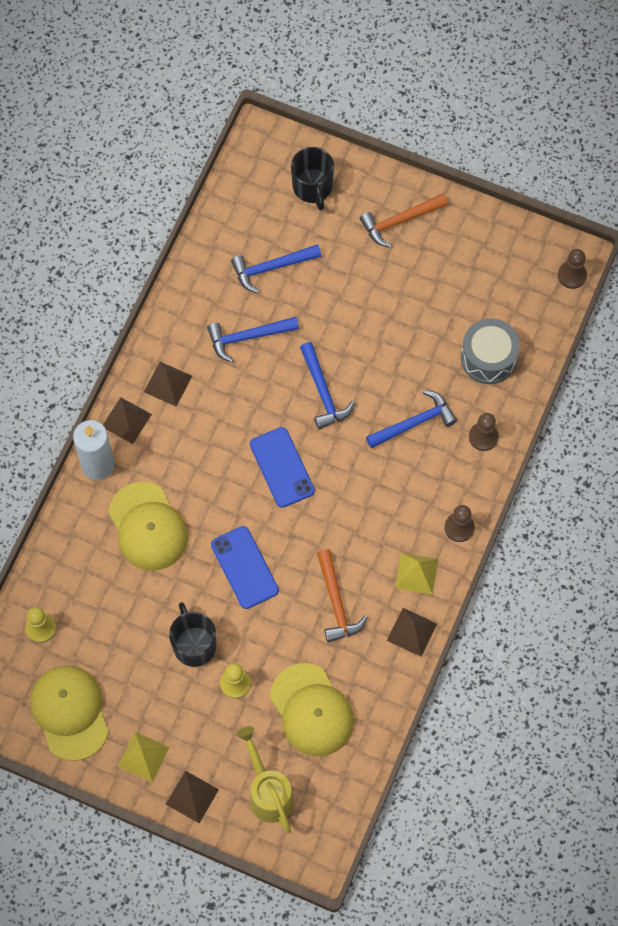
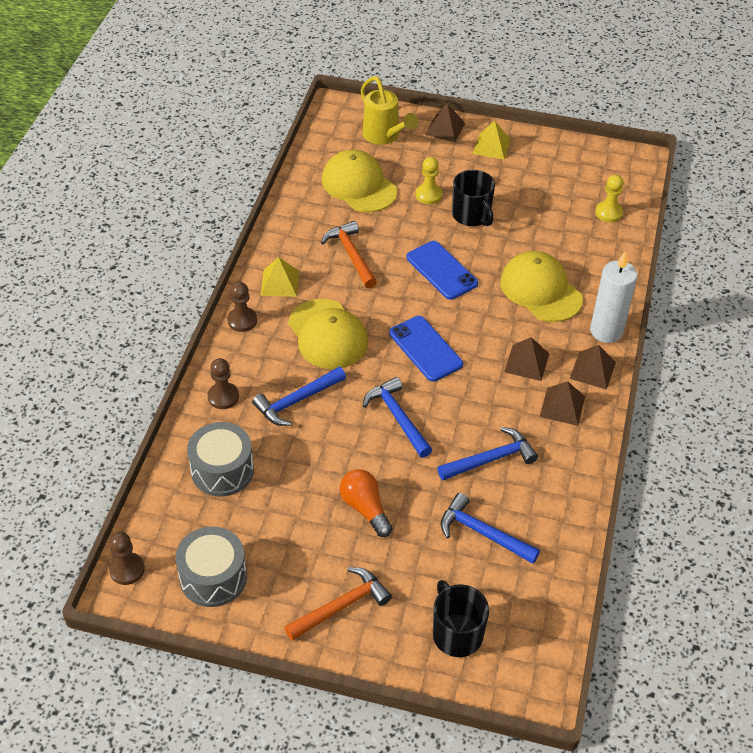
camera: 170 degrees right, 20 degrees down
yellow cap [30,666,109,761] -> yellow cap moved to [288,299,368,369]
blue hammer [231,244,322,293] -> blue hammer turned 120 degrees counterclockwise [441,493,540,564]
brown pyramid [387,608,437,657] -> brown pyramid moved to [504,337,549,381]
none -> grey drum [175,526,247,607]
none -> orange light bulb [340,469,393,537]

